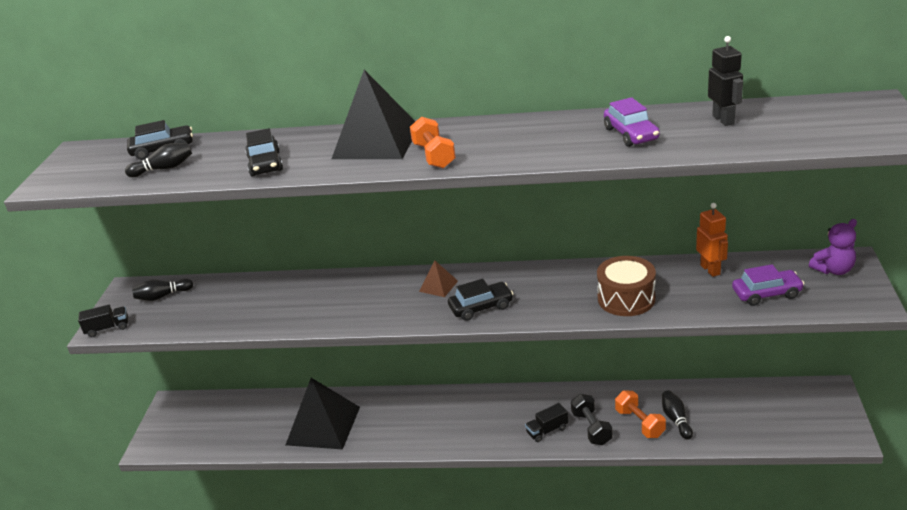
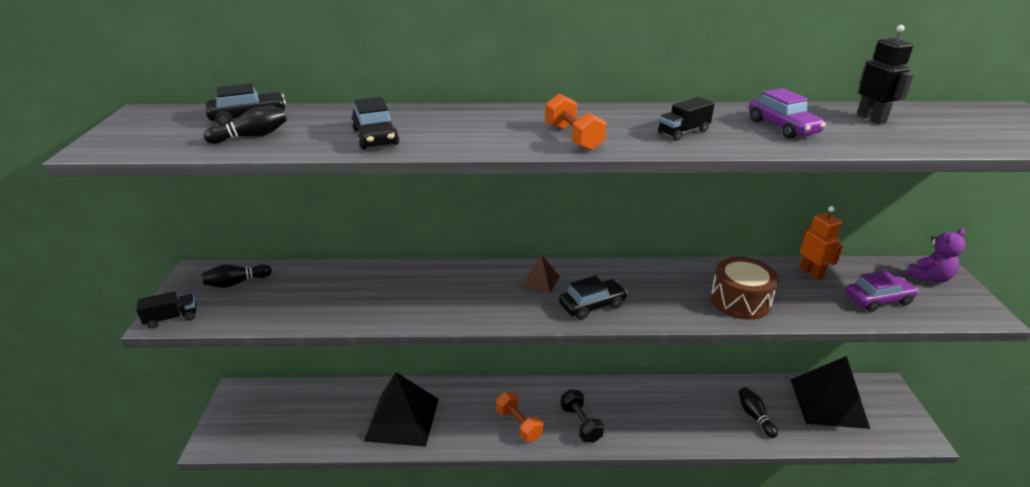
camera: 10 degrees left, 0 degrees up
black pyramid [332,70,416,159] -> black pyramid moved to [790,356,870,429]
black truck [525,403,568,442] -> black truck moved to [658,97,715,141]
black dumbbell [571,394,613,445] -> black dumbbell moved to [561,389,604,443]
orange dumbbell [615,390,666,438] -> orange dumbbell moved to [496,392,543,442]

